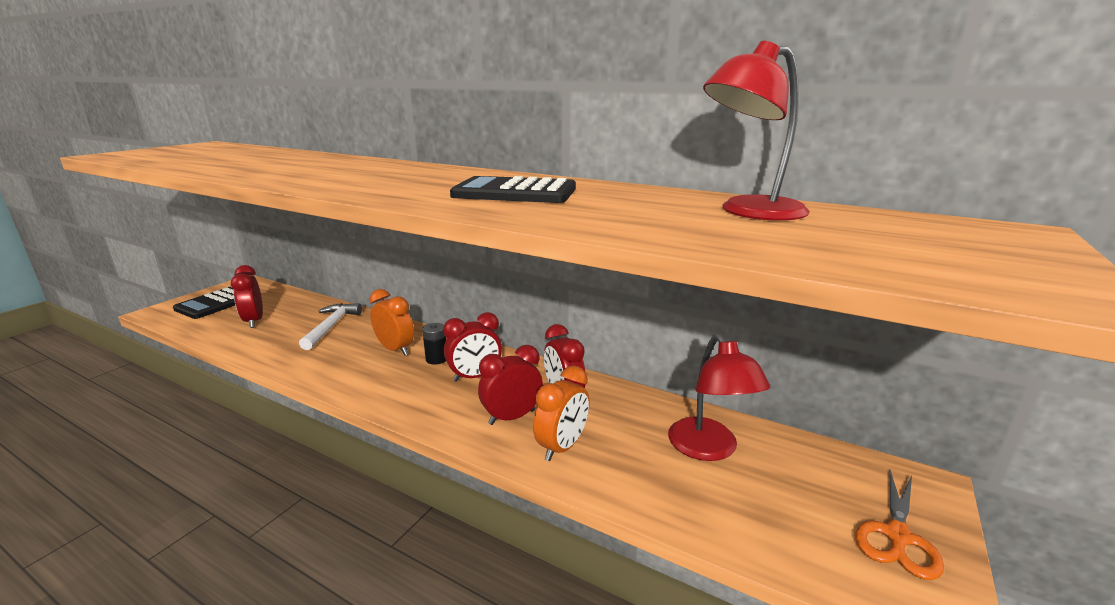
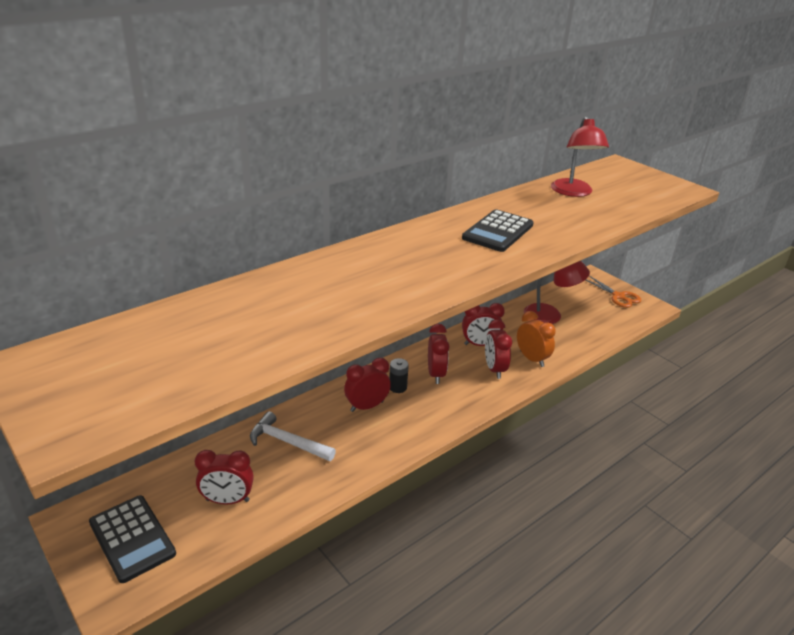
camera: 70 degrees left, 10 degrees up
orange clock [370,289,414,356] -> red clock [344,358,391,412]

